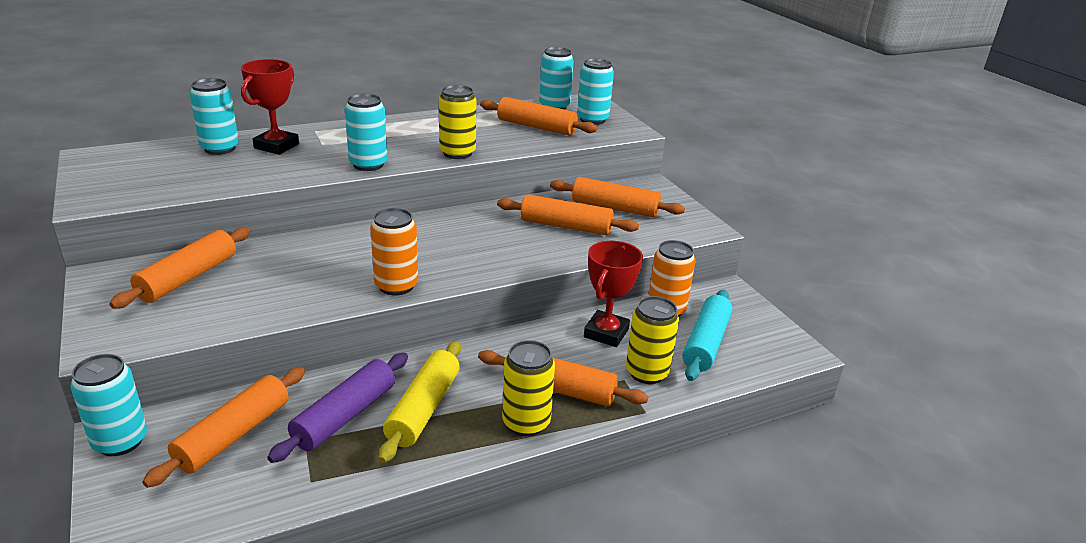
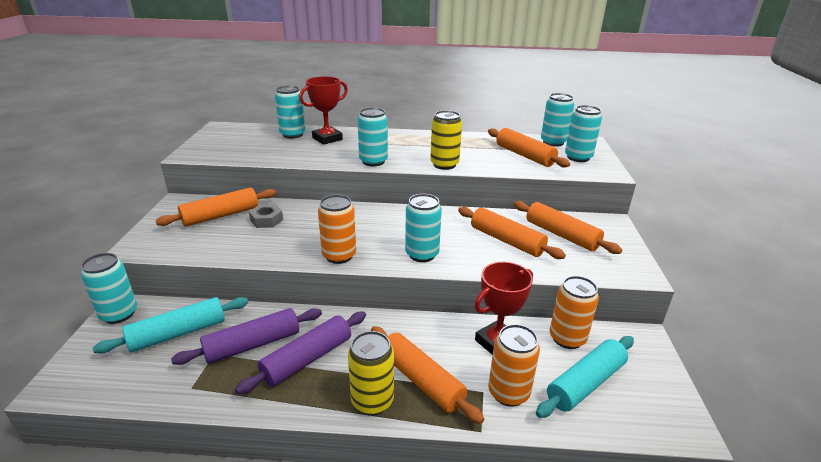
camera: 30 degrees right, 0 degrees up
orange rolling pin [142,367,305,488] -> turquoise rolling pin [93,297,248,353]
yellow rolling pin [378,341,461,463] -> purple rolling pin [235,312,366,394]
yellow can [626,296,679,384] -> orange can [488,324,540,406]
none -> grey nut [249,204,283,228]
none -> turquoise can [405,194,442,262]

